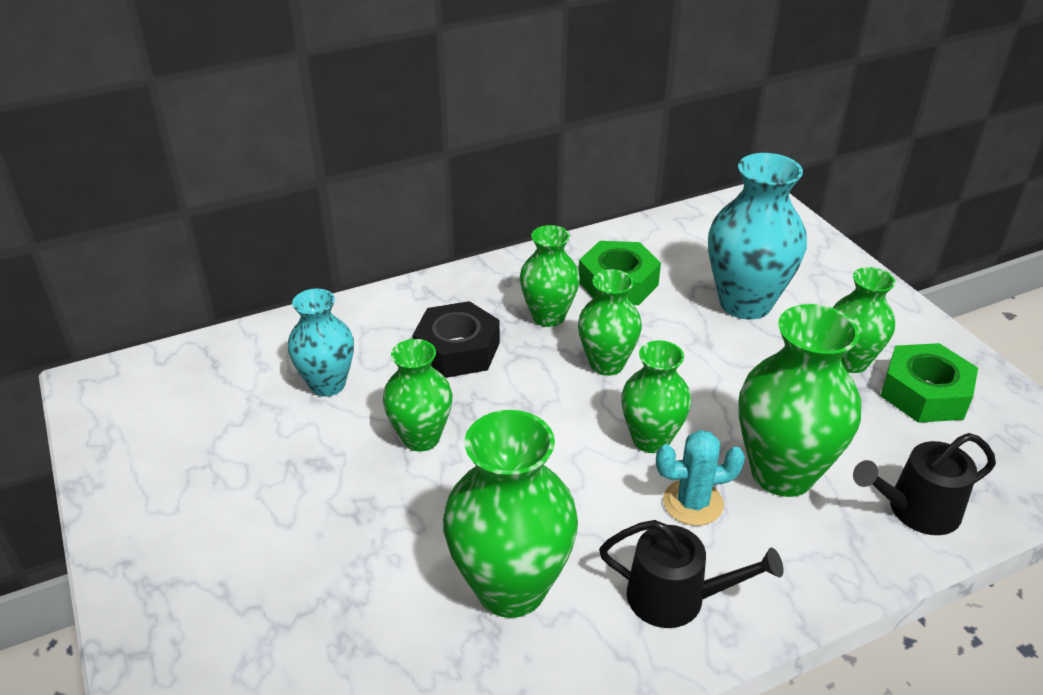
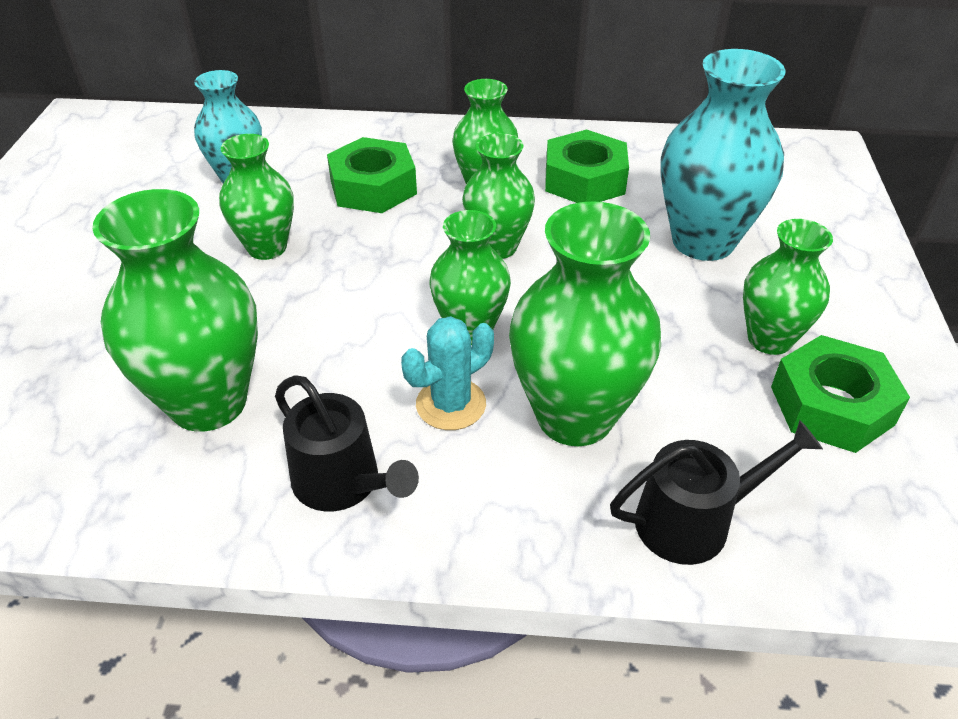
camera: 30 degrees right, 5 degrees up
black nut [413,301,500,378] -> green nut [327,137,417,213]
turquoise cactus [656,430,745,526] -> turquoise cactus turned 60 degrees counterclockwise [401,316,494,430]
black watering can [853,433,996,535] -> black watering can turned 150 degrees clockwise [610,420,823,565]

